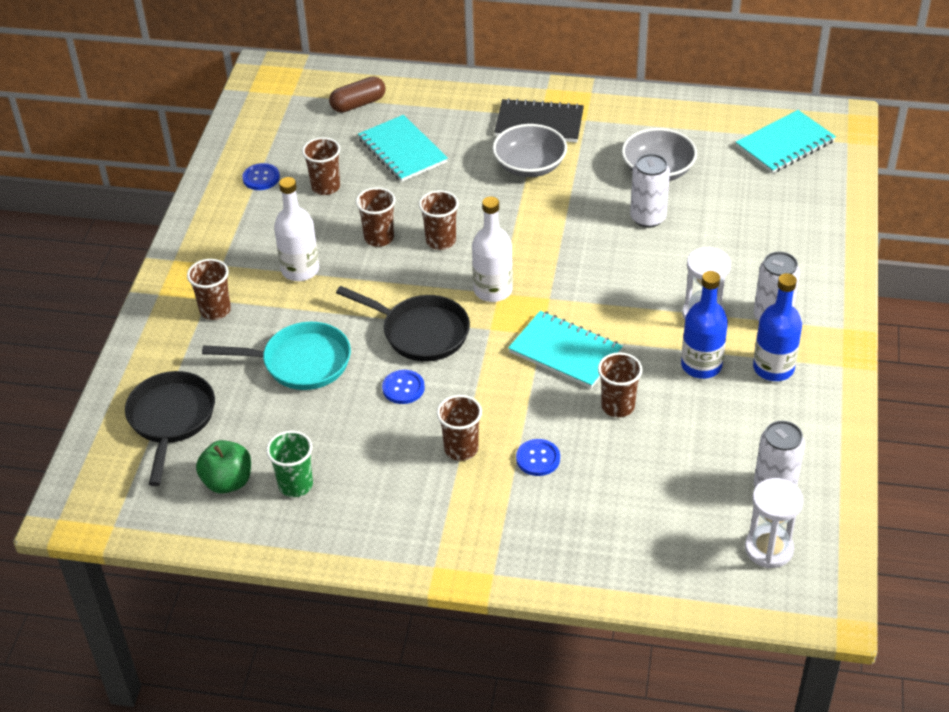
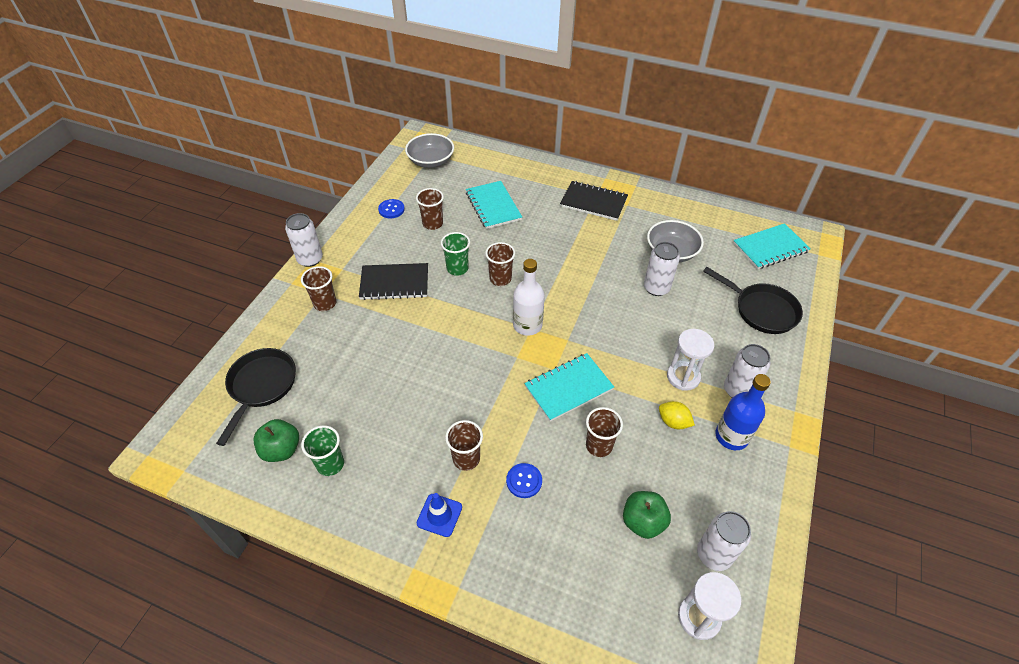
camera: 10 degrees right, 5 degrees up
turquoise pan [202,322,351,390] -> none
white bottle [274,177,319,281] -> black notebook [359,263,428,300]
brown capsule [329,76,385,113] -> none
black pan [336,286,470,361] -> black pan moved to [703,267,803,334]
brown cup [356,187,395,247] -> green cup [441,232,470,276]
blue button [382,370,425,404] -> none
grey bowl [493,124,567,177] -> grey bowl moved to [405,133,454,168]
turquoise notebook [508,311,623,388] -> turquoise notebook turned 75 degrees counterclockwise [524,353,614,422]
blue bottle [681,271,728,379] -> yellow lemon [659,401,695,429]
none -> white can [285,213,323,267]
none -> blue traffic cone [417,493,462,537]
none -> green apple [623,491,671,539]

